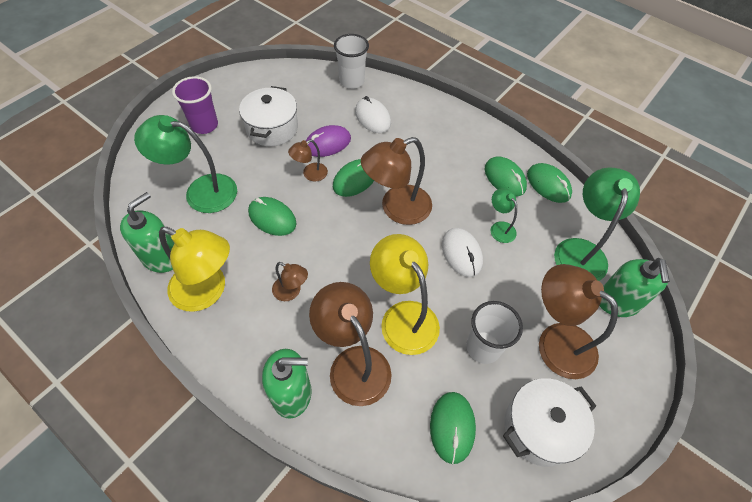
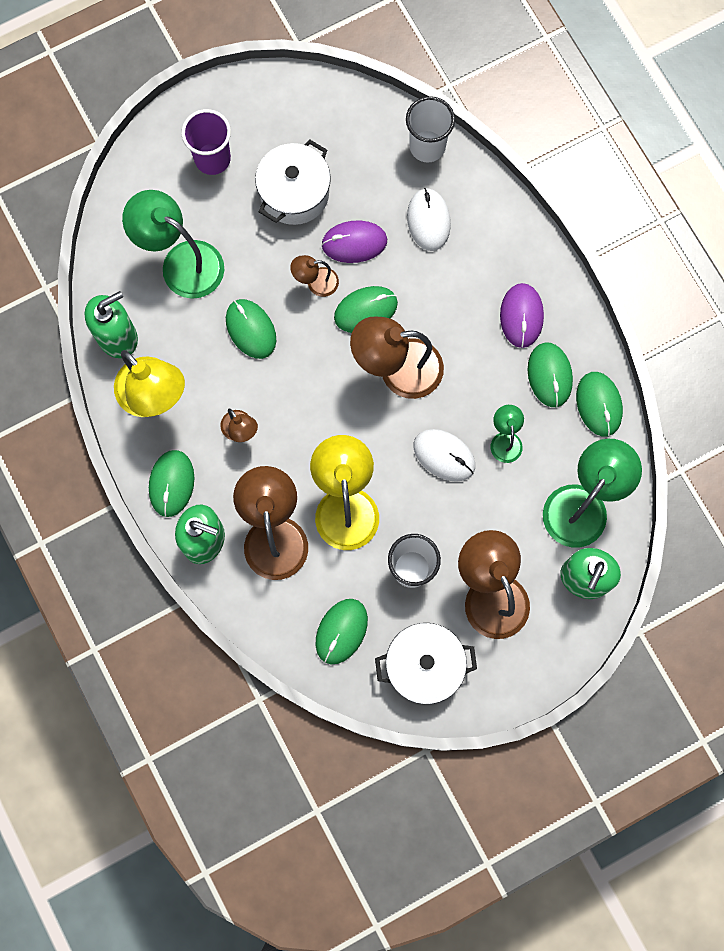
camera: 25 degrees right, 20 degrees up
white mouse [442,228,483,277] -> white mouse turned 60 degrees counterclockwise [413,429,475,482]
none -> green mouse [149,450,194,517]
none -> purple mouse [500,283,544,348]

